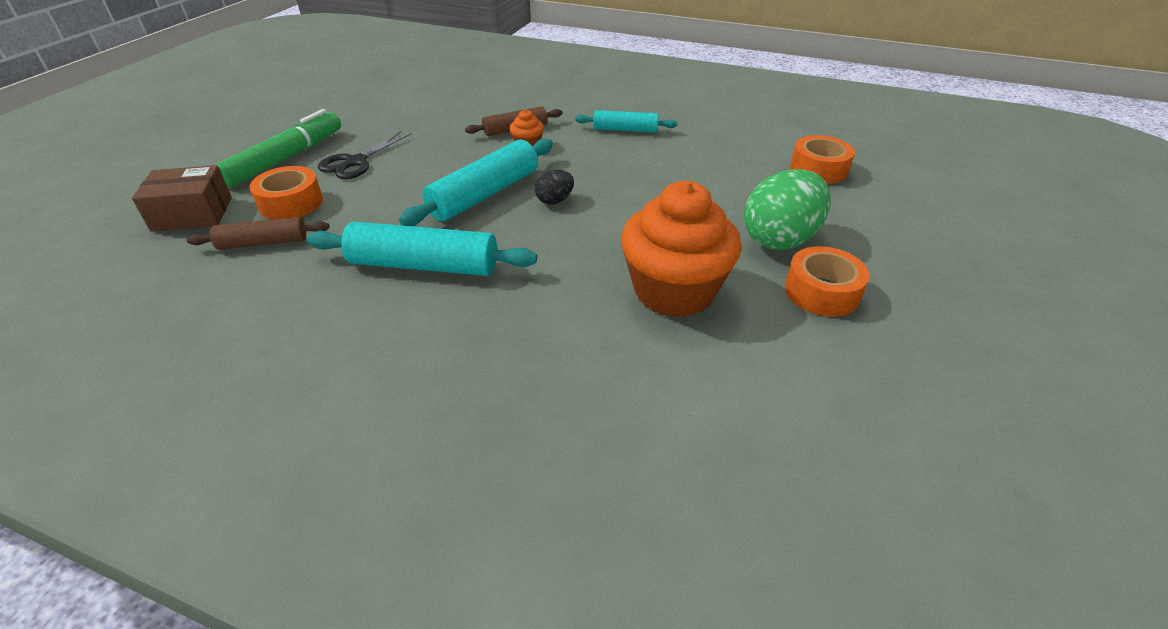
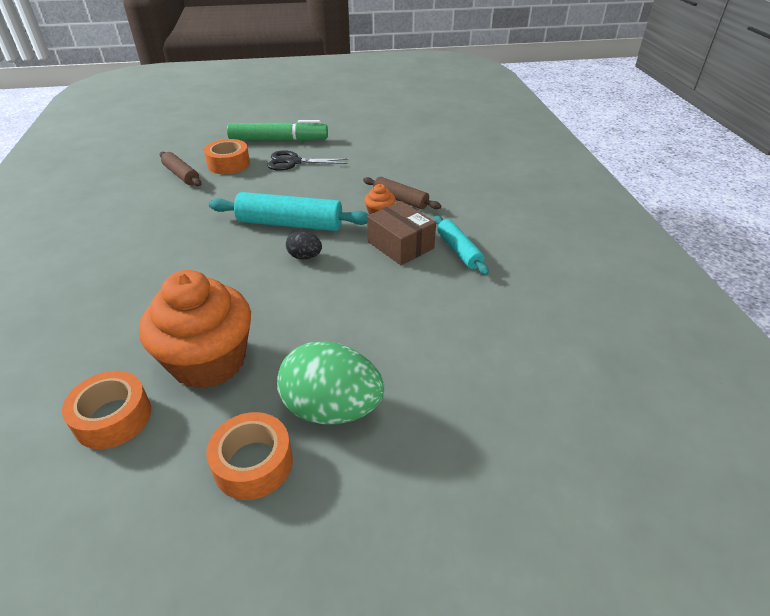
camera: 60 degrees right, 0 degrees up
brown box [132,165,232,232] -> brown box moved to [367,201,436,265]
turquoise rolling pin [307,222,537,276] -> none
orange tape [790,135,855,184] -> orange tape moved to [62,371,151,449]

